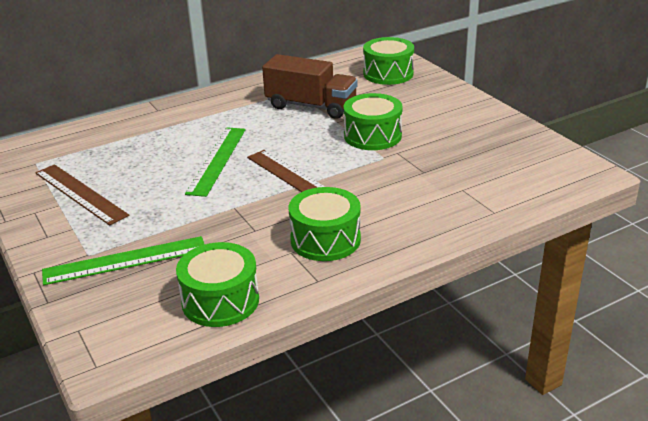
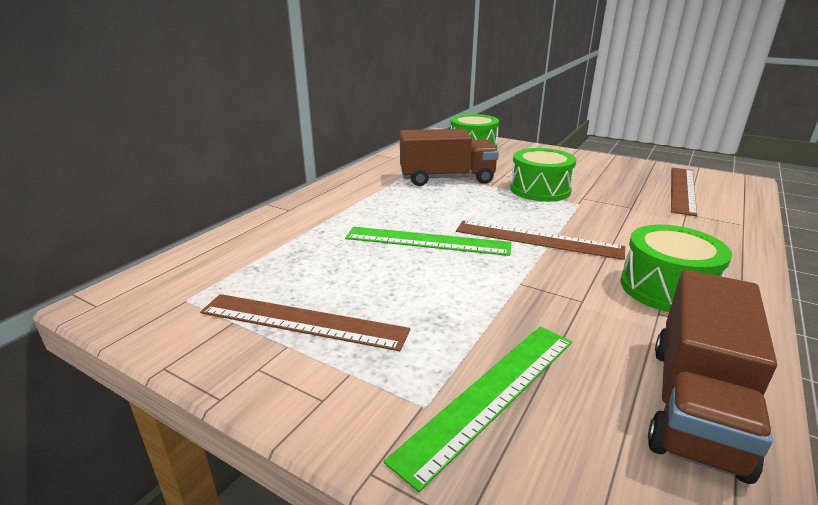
camera: 30 degrees left, 5 degrees down
green drum [176,242,259,327] -> brown truck [648,270,777,484]
green ruler [185,128,246,197] -> green ruler turned 60 degrees counterclockwise [345,227,511,256]
none -> brown ruler [671,167,697,216]

